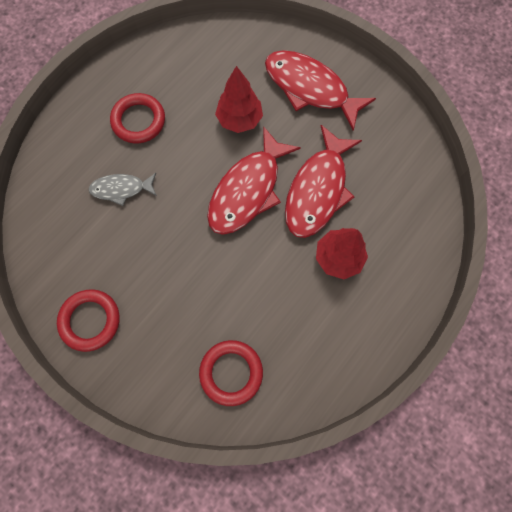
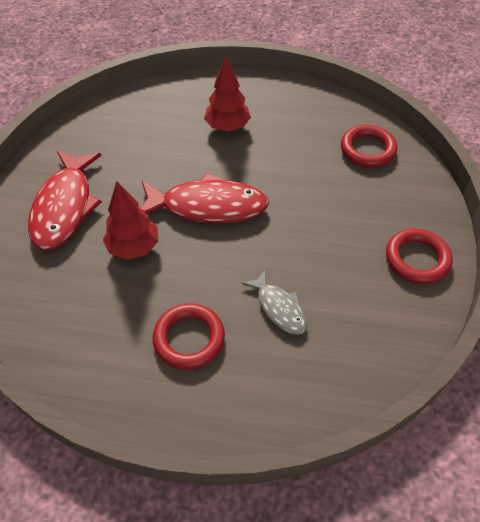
camera: 120 degrees left, 20 degrees down
red fish [285,125,362,238] -> none

